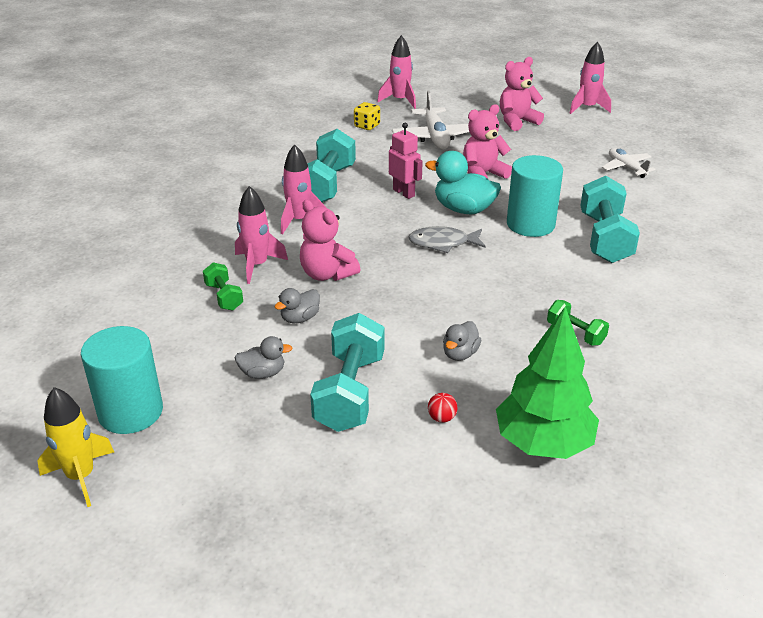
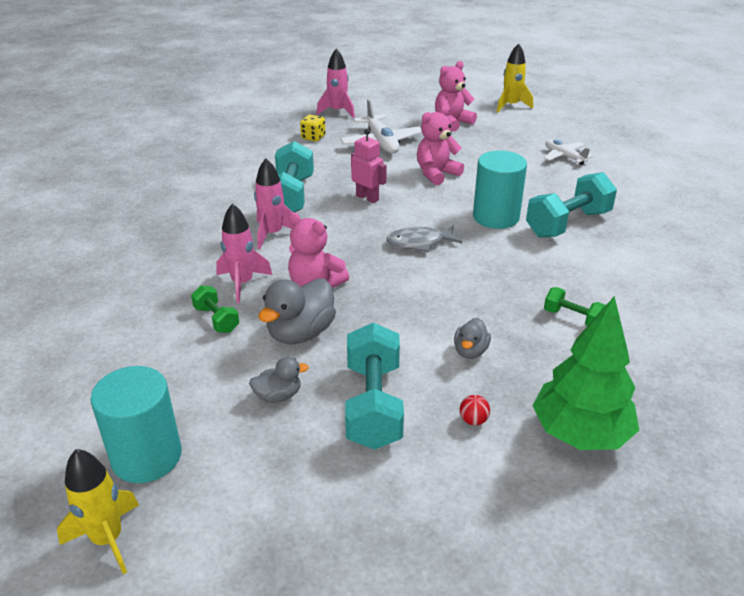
camera: 10 degrees left, 0 degrees up
grey duck [275,288,320,323] -> grey duck [258,279,336,344], size x1.77
turquoise duck [425,151,501,214] -> none
pink rocket [570,42,611,114] -> yellow rocket [497,43,533,112]
turquoise dumbbell [580,176,640,263] -> turquoise dumbbell turned 60 degrees clockwise [526,172,617,238]

